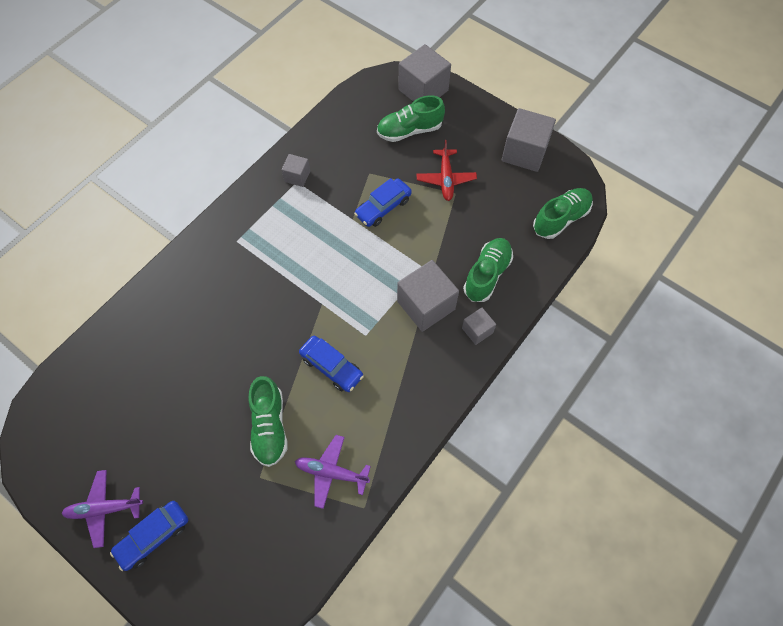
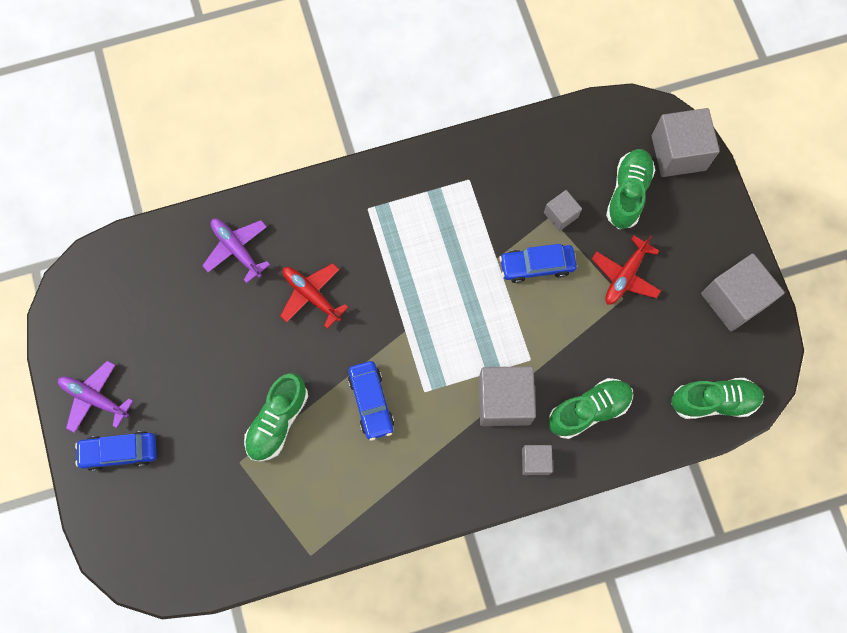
camera: 35 degrees right, 10 degrees up
grey cube [281,154,310,187] -> grey cube moved to [544,190,582,231]
purple plane [295,435,371,509] -> purple plane moved to [202,219,270,283]
green shoe [377,95,445,142] -> green shoe turned 90 degrees clockwise [606,149,655,229]
none -> red plane [280,263,349,329]

